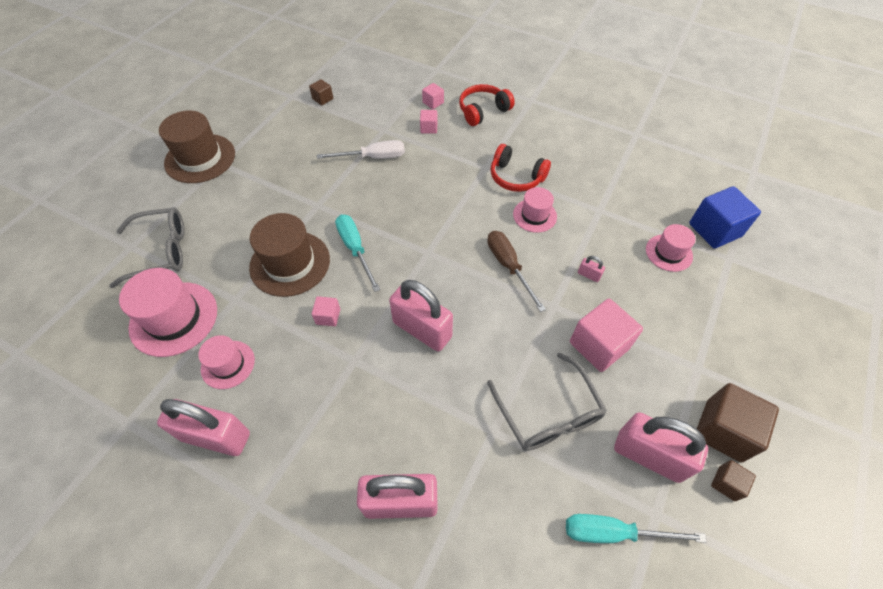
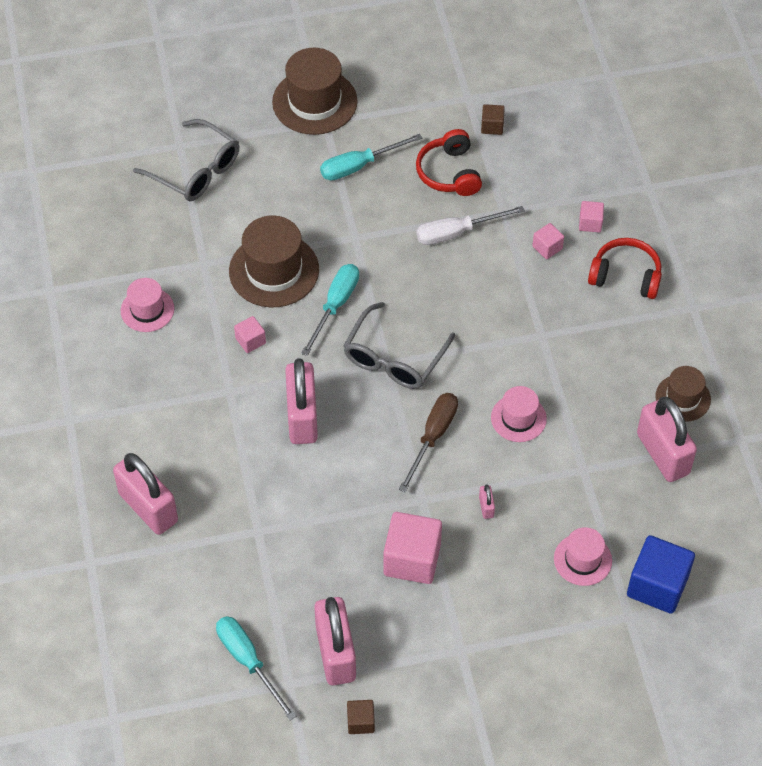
camera: 50 degrees right, 0 degrees up
pink hat [119,268,217,357] -> none
pink padlock [157,399,250,456] -> pink padlock moved to [637,397,697,482]
white screwdriver [317,140,405,159] -> white screwdriver turned 120 degrees clockwise [416,206,525,245]
grey glasses [487,352,607,451] -> grey glasses moved to [343,302,456,389]
red headphones [491,144,551,192] -> red headphones moved to [416,129,482,196]
brown cube [697,383,779,462] -> none
none -> turquoise screwdriver [320,134,422,181]
none -> brown hat [655,366,711,422]

